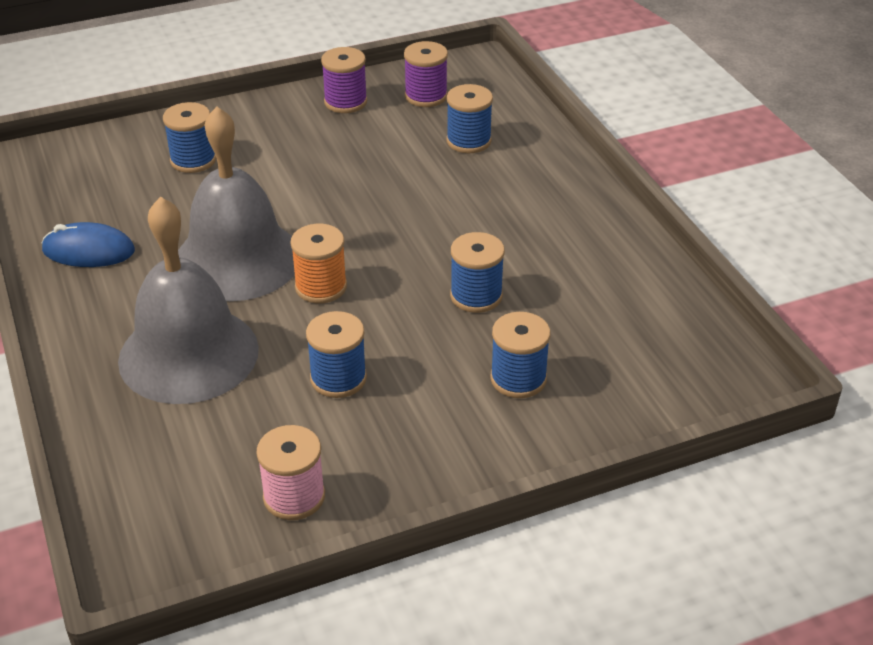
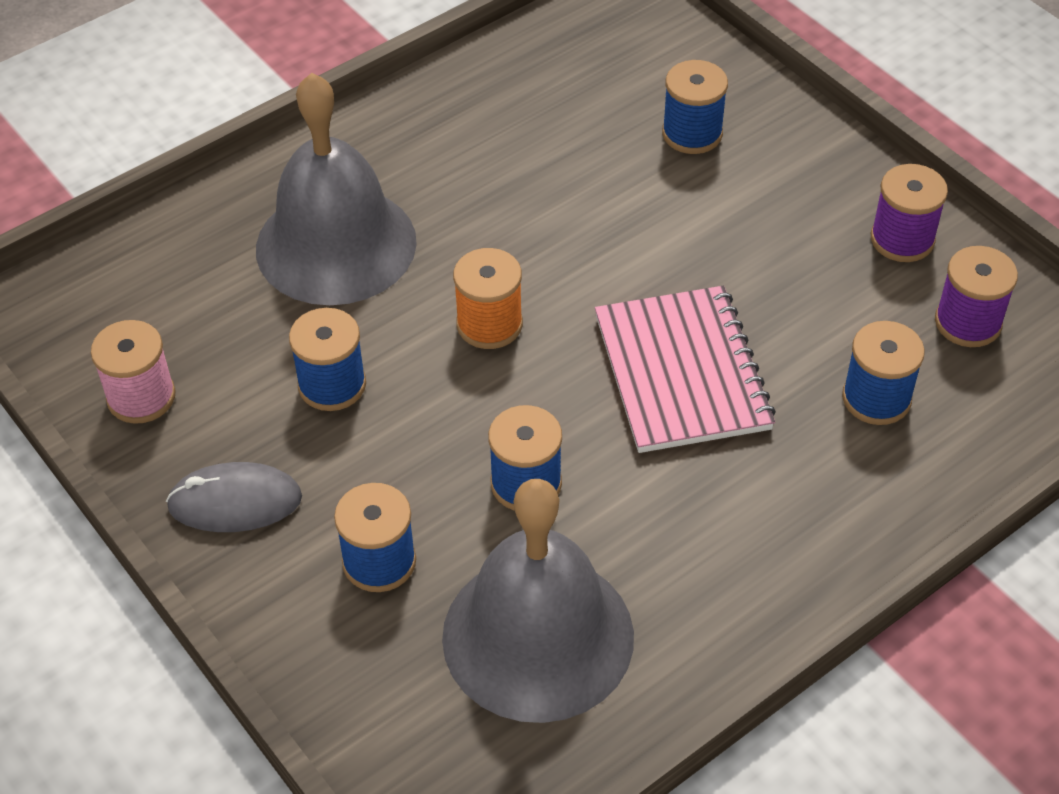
camera: 75 degrees right, 10 degrees up
blue mouse [42,222,135,267] -> none
grey bell [178,106,295,301] -> grey bell moved to [442,479,634,723]
none -> grey mouse [166,462,302,532]
none -> pink notebook [595,286,776,453]

